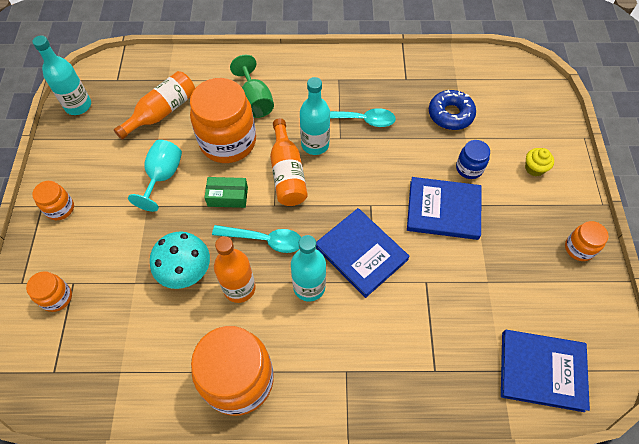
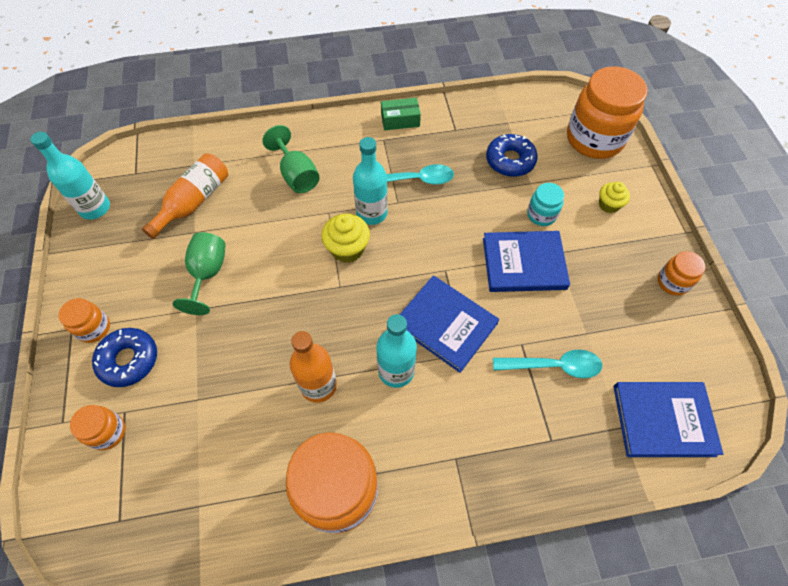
camera: 10 degrees left, 0 degrees up
turquoise goblet [128,140,182,212] -> green goblet [173,232,225,315]
turquoise mushroom [150,232,210,289] -> none
orange jar [190,78,256,163] -> orange jar moved to [567,66,648,159]
green box [204,177,248,208] -> green box moved to [381,98,421,130]
turquoise spoon [212,225,301,253] -> turquoise spoon moved to [493,350,602,378]
orange bottle [270,118,308,206] -> yellow cupcake [321,214,370,263]
blue jar [456,140,490,179] -> turquoise jar [527,183,564,226]
none -> blue donut [92,328,157,387]

